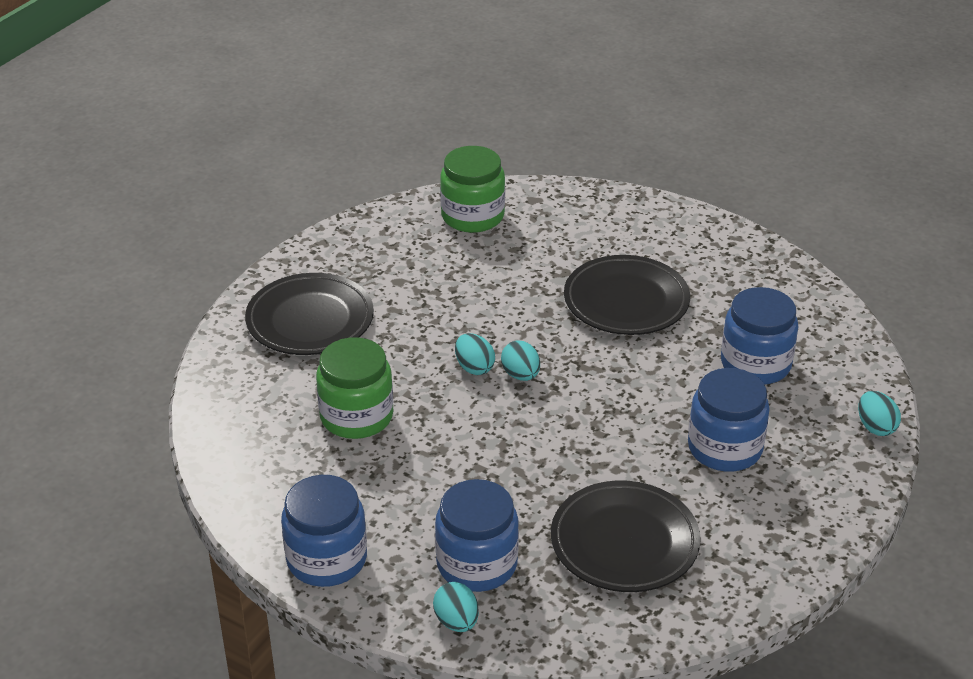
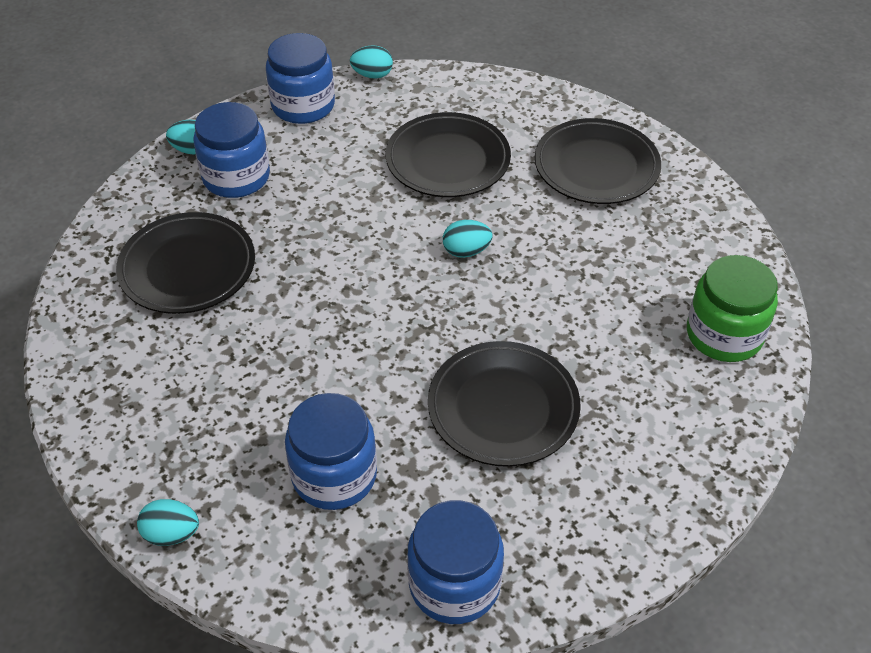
camera: 115 degrees right, 10 degrees up
green jar [316,337,393,439] -> black plate [386,112,511,197]
turquoise egg [501,340,540,381] -> turquoise egg moved to [350,45,393,79]
blue jar [688,368,770,471] -> blue jar moved to [407,500,504,624]

